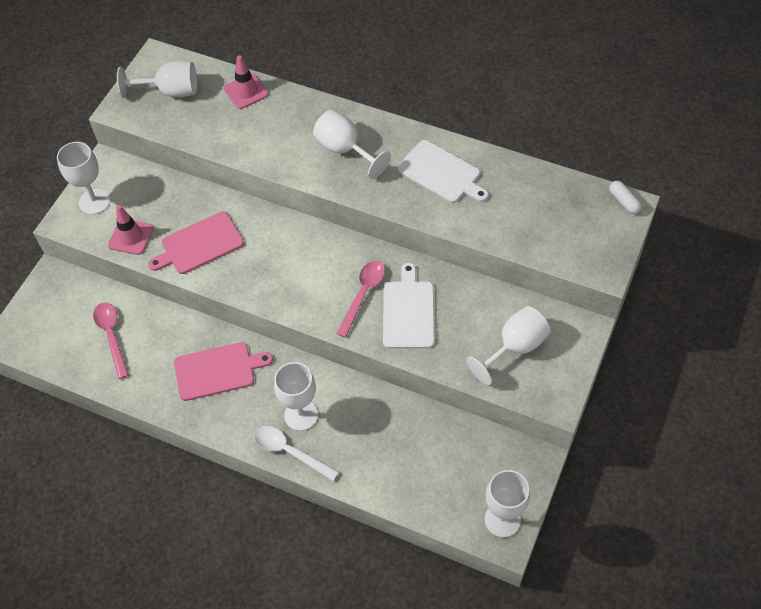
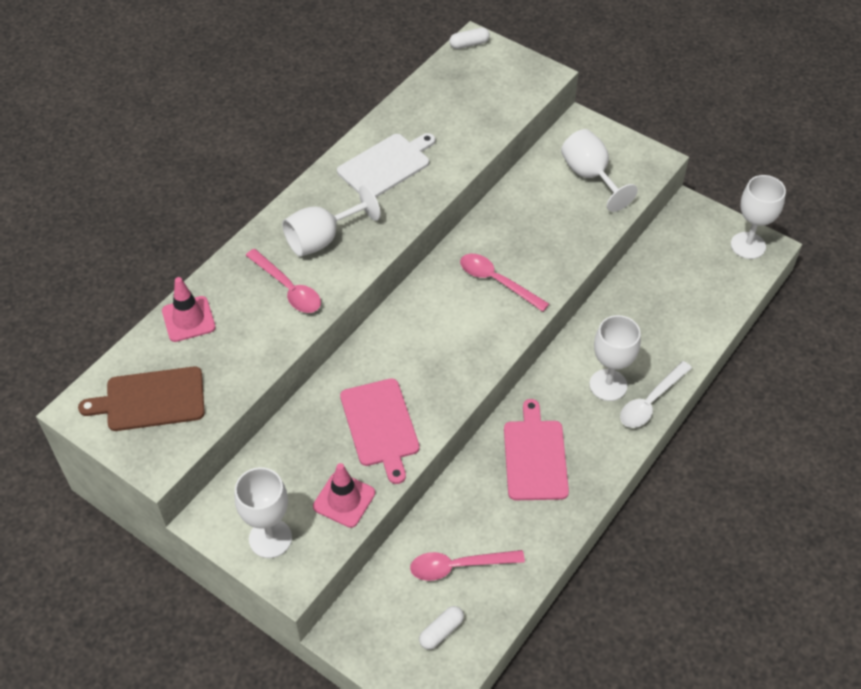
camera: 80 degrees left, 5 degrees down
white goblet [117,61,197,98] -> brown cutting board [78,366,205,431]
white cutting board [383,263,435,349] -> none
none -> pink spoon [246,249,321,313]
none -> white capsule [419,606,464,650]

